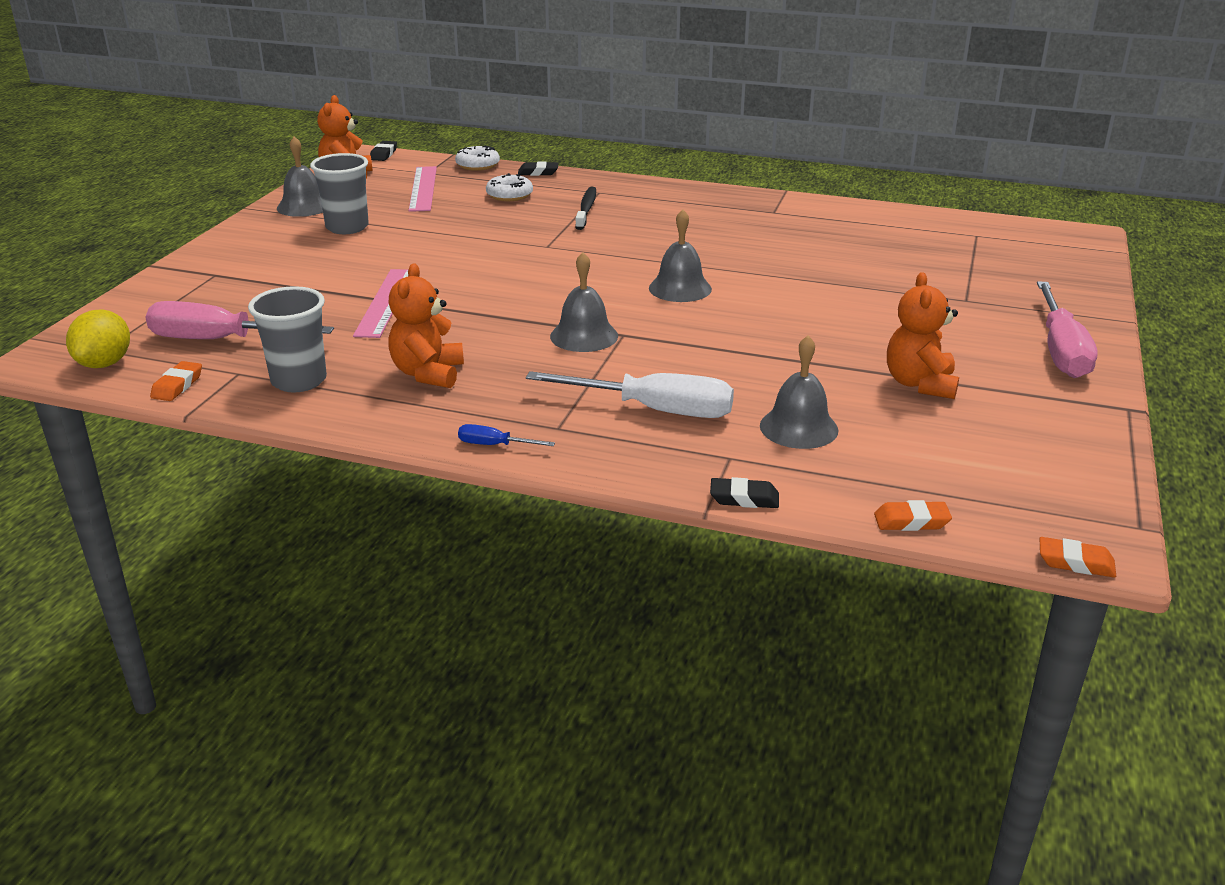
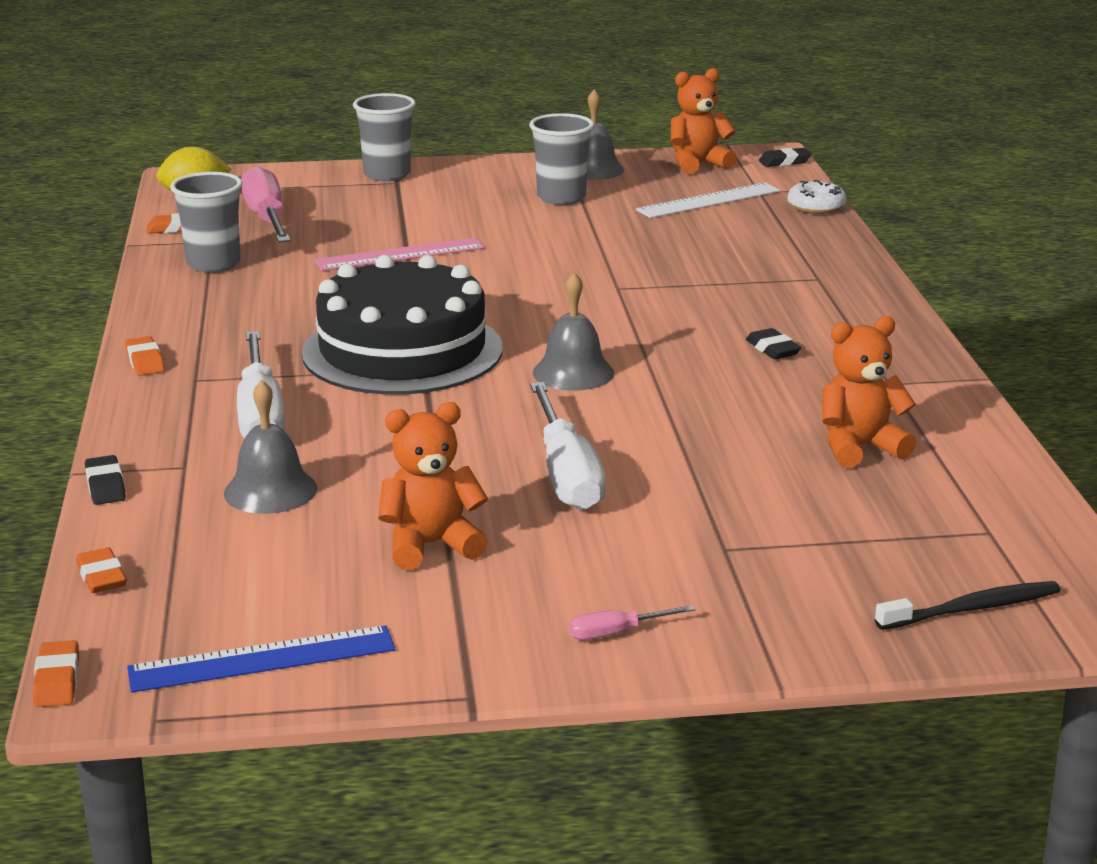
camera: 65 degrees right, 5 degrees down
orange teddy bear [388,263,464,388] -> orange teddy bear moved to [822,316,916,468]
pink ruler [409,166,437,212] -> white ruler [636,182,780,218]
blue screwdriver [458,424,555,446] -> orange eraser [125,336,165,376]
white donut [486,173,533,201] -> none
black eraser [518,161,558,176] -> black eraser moved to [746,328,801,359]
grey bell [550,252,618,352] -> black cake [302,255,503,395]
black toothbrush [575,187,596,230] -> black toothbrush moved to [875,581,1061,630]
pink screwdriver [1037,281,1098,378] -> pink screwdriver [569,605,695,640], size x0.45
none -> blue ruler [127,625,395,692]
none -> grey cup [353,93,416,182]
none -> white screwdriver [530,382,606,510]

